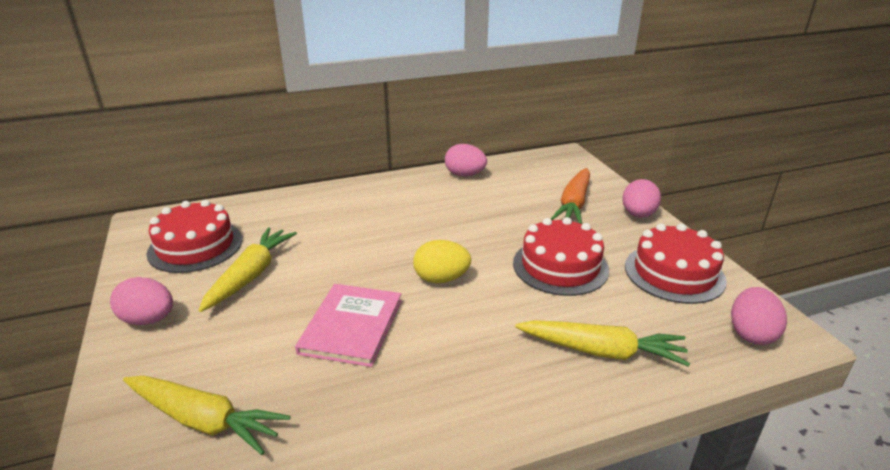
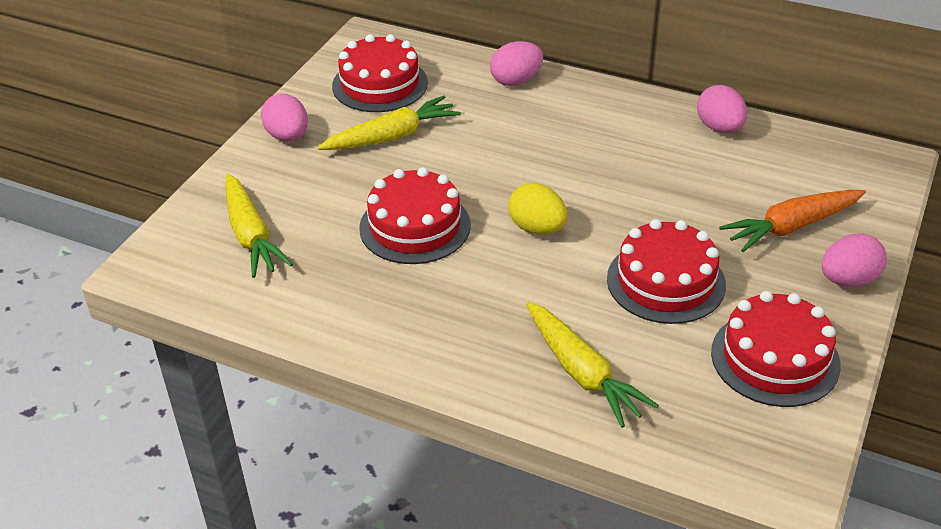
camera: 45 degrees right, 10 degrees up
pink book [295,284,402,367] -> red cake [359,167,471,264]
pink egg [731,287,787,345] -> pink egg moved to [490,41,543,86]

